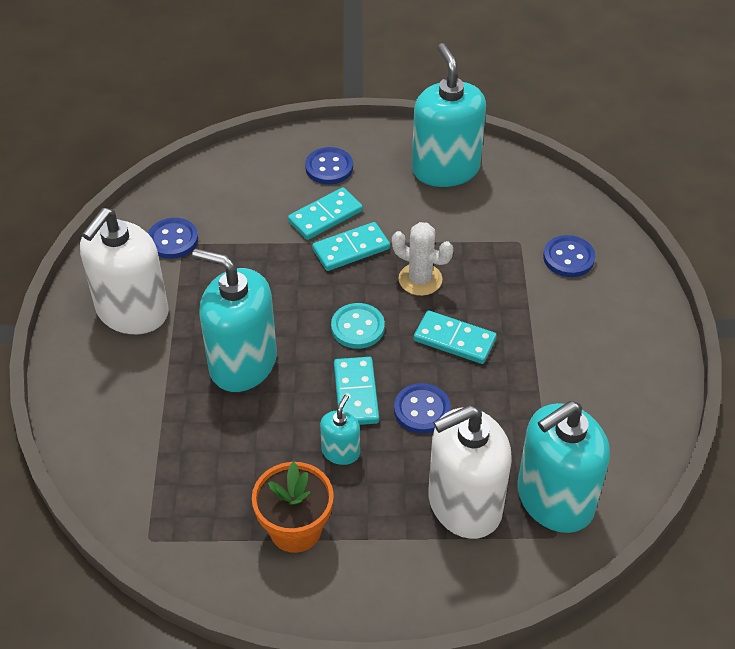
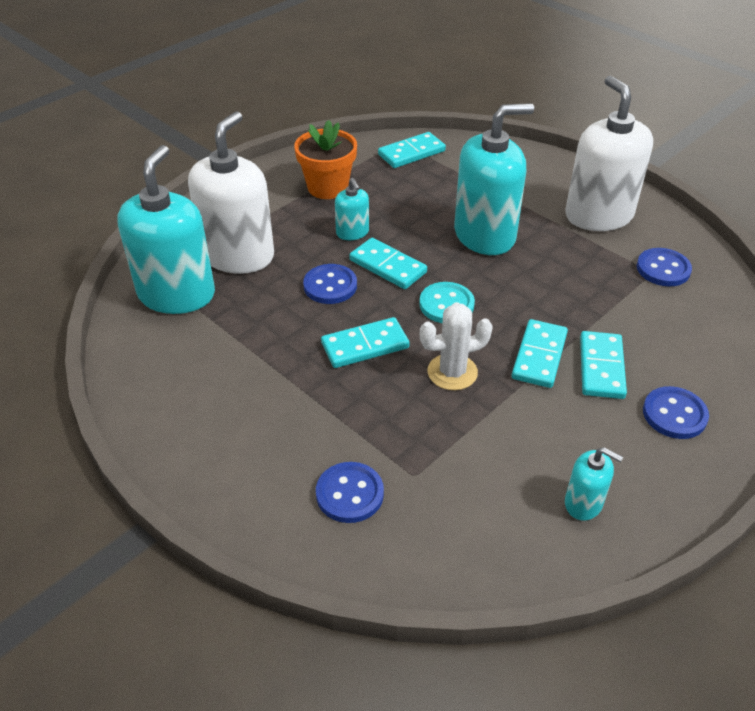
camera: 135 degrees right, 5 degrees down
turquoise soap dispenser [412,43,486,187] -> turquoise soap dispenser [565,447,623,521], size x0.47
none -> turquoise domino [378,132,446,168]

